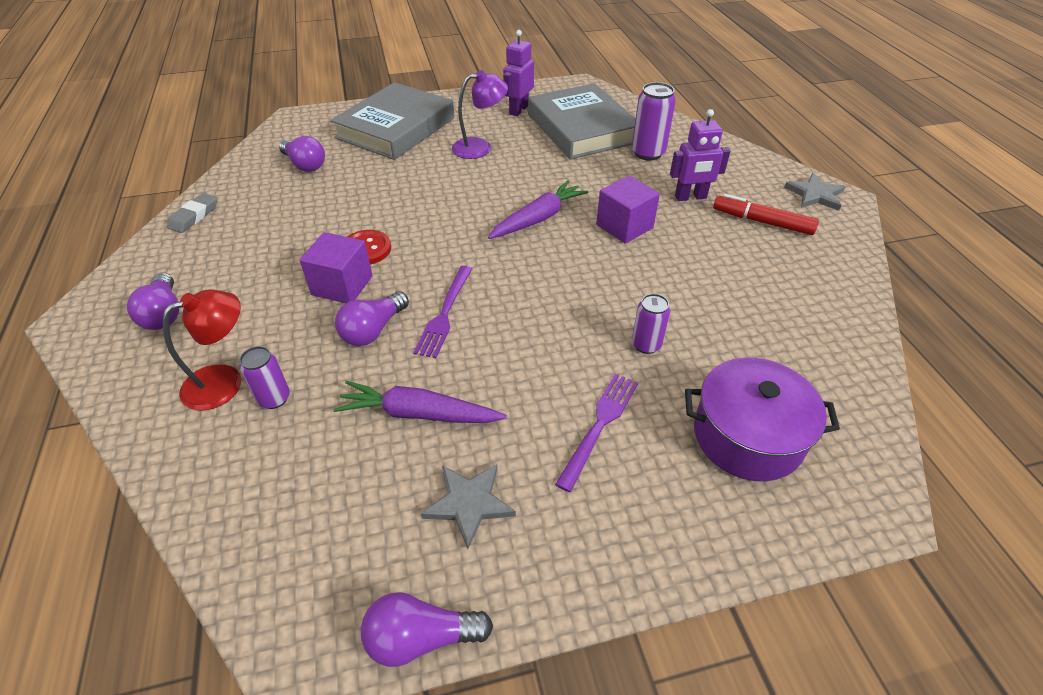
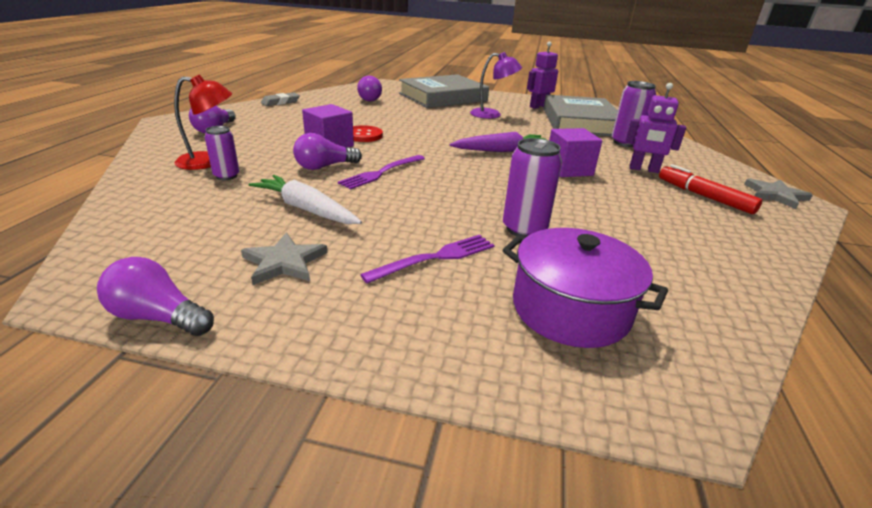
camera: 25 degrees right, 15 degrees down
purple carrot [333,381,507,423] -> white carrot [249,175,362,224]
purple can [632,294,670,354] -> purple can [503,138,562,238], size x1.58

